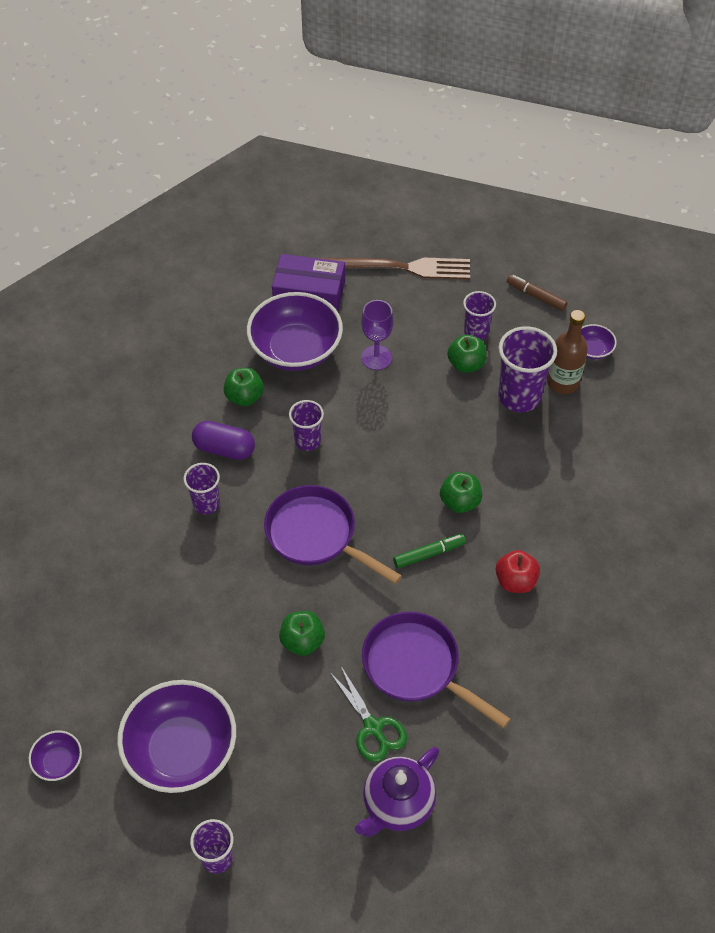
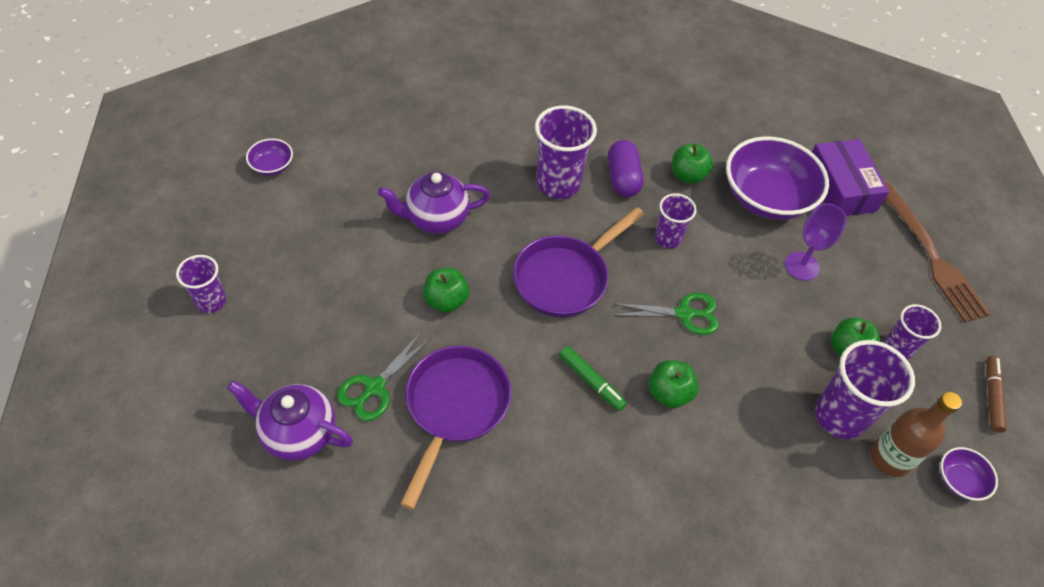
camera: 65 degrees right, 0 degrees up
purple bowl [117,680,236,793] -> none
purple cup [184,463,220,514] -> purple cup [535,105,597,199], size x1.68
purple pan [264,485,402,584] -> purple pan turned 150 degrees counterclockwise [513,207,645,318]
red apple [496,550,540,593] -> none
none -> purple teapot [378,172,490,234]
none -> green scissors [613,293,719,335]

